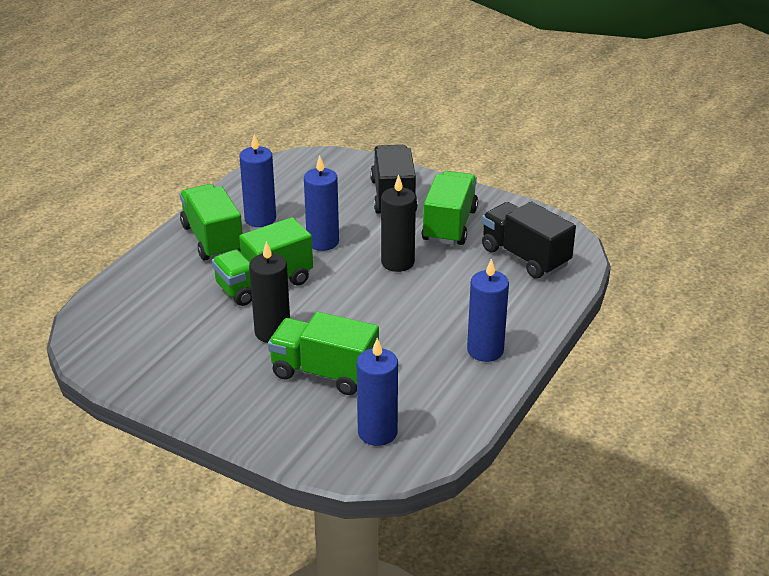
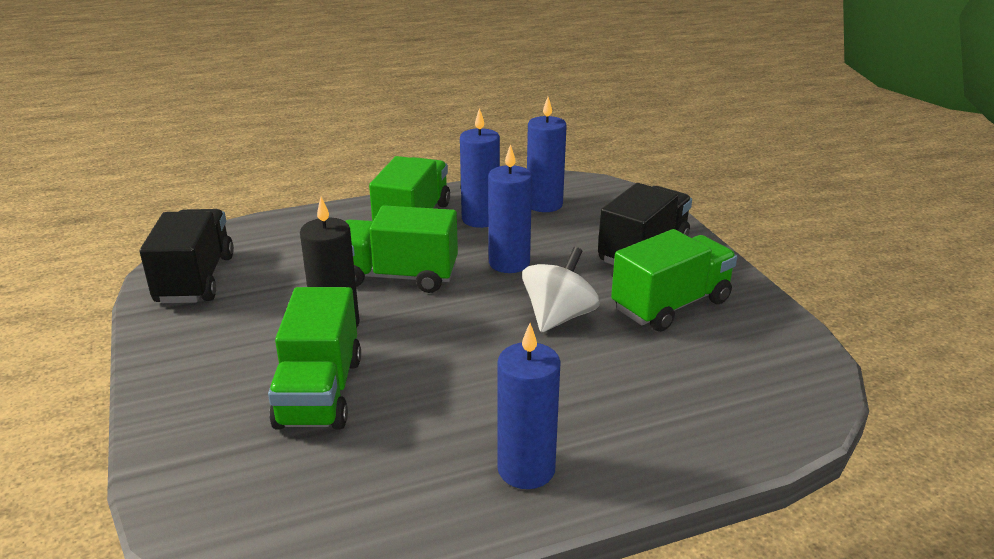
camera: 40 degrees right, 5 degrees down
green truck [268,312,379,395] -> green truck turned 150 degrees counterclockwise [268,287,361,430]
blue candle [357,338,398,446] -> blue candle moved to [527,97,567,212]
black candle [381,175,416,272] -> white spinning top [522,247,600,332]
black truck [482,201,576,279] -> black truck moved to [140,209,234,303]

